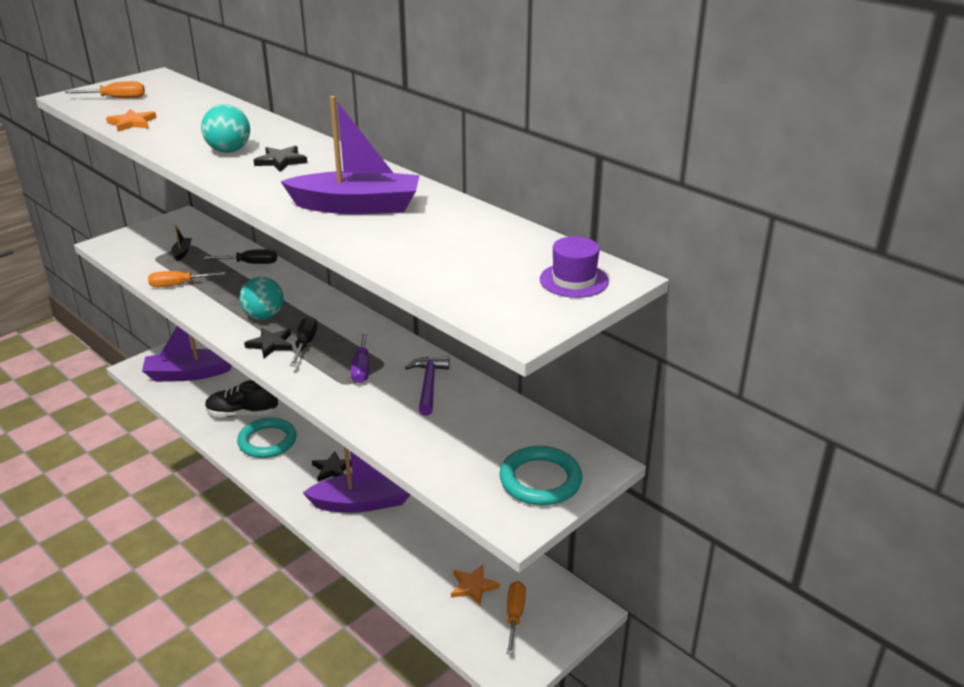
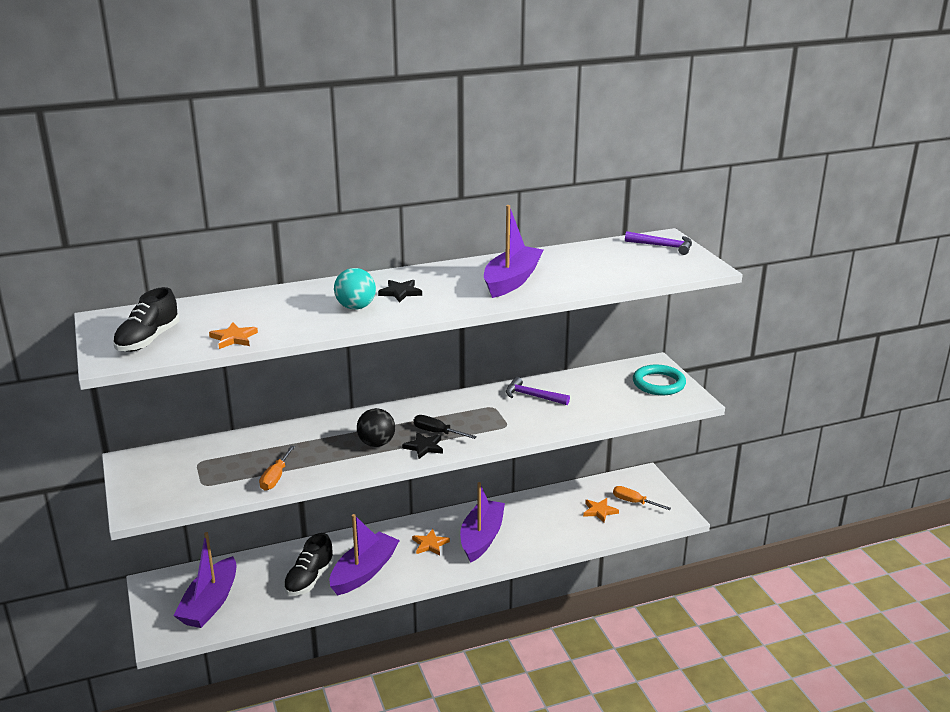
camera: 65 degrees left, 5 degrees down
orange screwdriver [65,81,145,98] -> black shoe [113,287,179,352]
black boat [171,225,192,261] -> none
black screwdriver [204,249,277,264] -> none
turquoise ring [237,417,297,458] -> purple boat [330,514,400,595]
turquoise ball [239,277,284,320] -> black ball [357,408,395,447]
black star [312,451,352,482] -> orange star [412,529,450,555]
purple screwdriver [351,331,369,383] -> none
purple hat [540,236,609,298] -> purple hammer [625,231,692,255]

